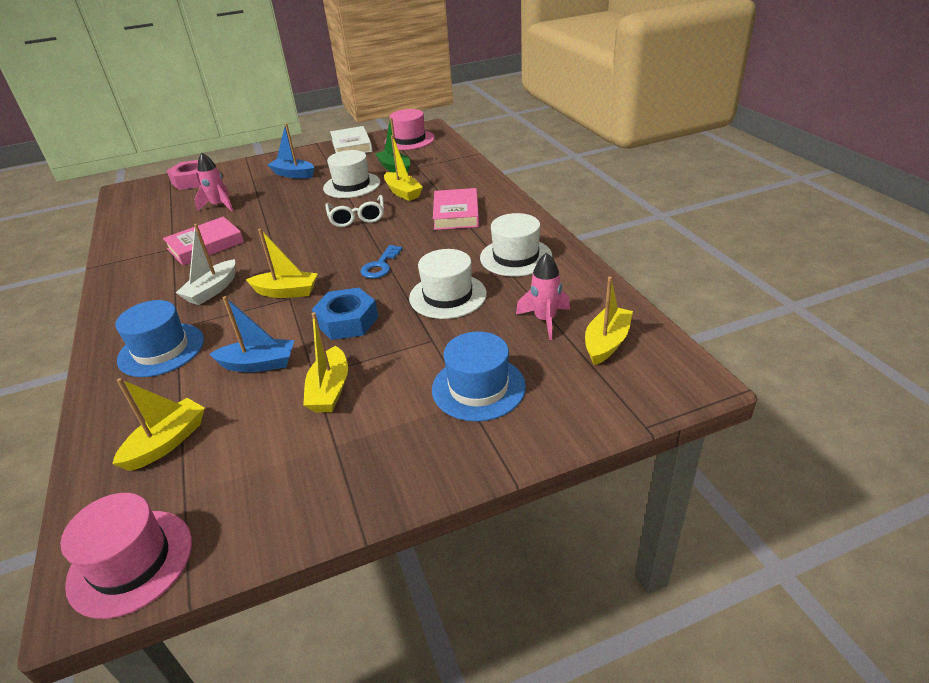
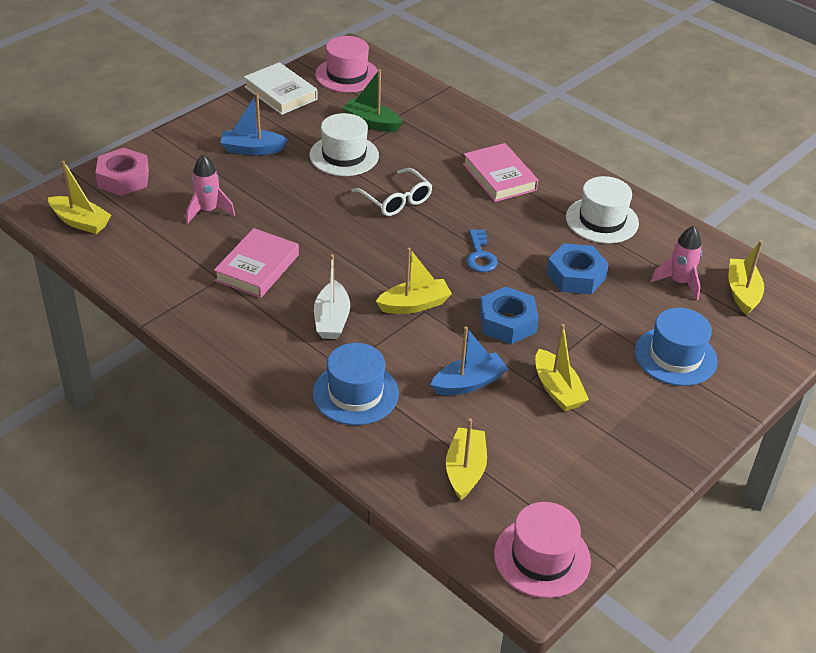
camera: 30 degrees left, 5 degrees up
yellow boat [384,135,423,201] -> yellow boat moved to [48,160,111,234]
white hat [409,249,487,319] -> blue nut [546,243,609,294]

